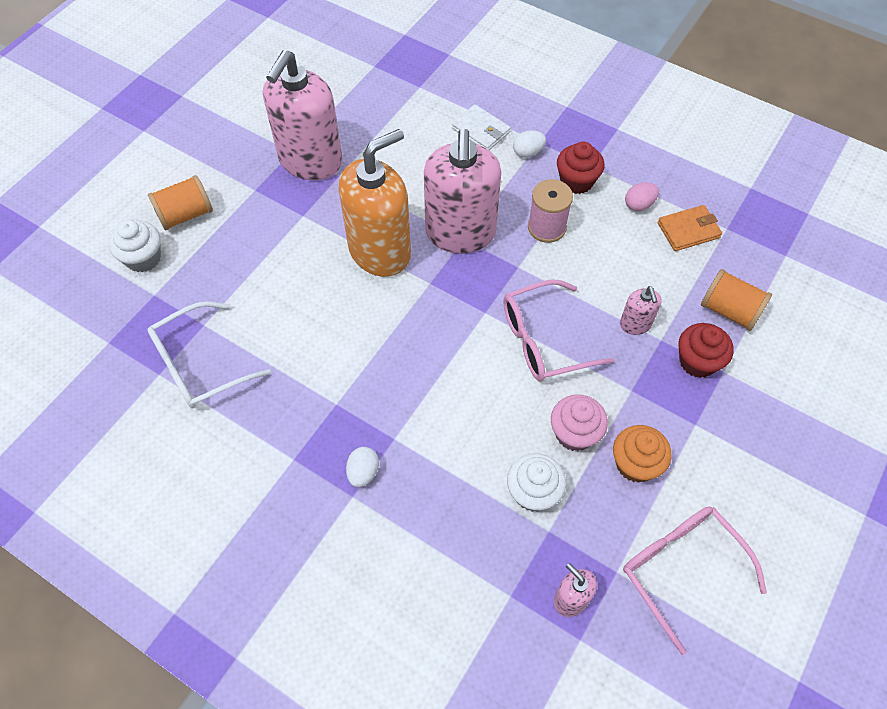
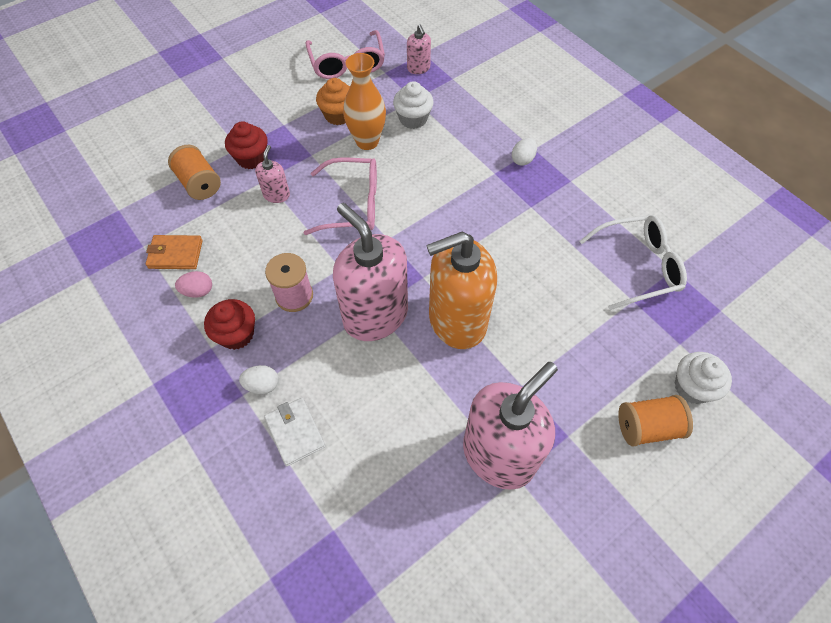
camera: 160 degrees left, 0 degrees up
pink soap dispenser [424,129,501,254] -> pink soap dispenser turned 60 degrees counterclockwise [333,203,408,341]
pink cupcake [551,394,608,451] -> orange vase [343,53,386,150]

